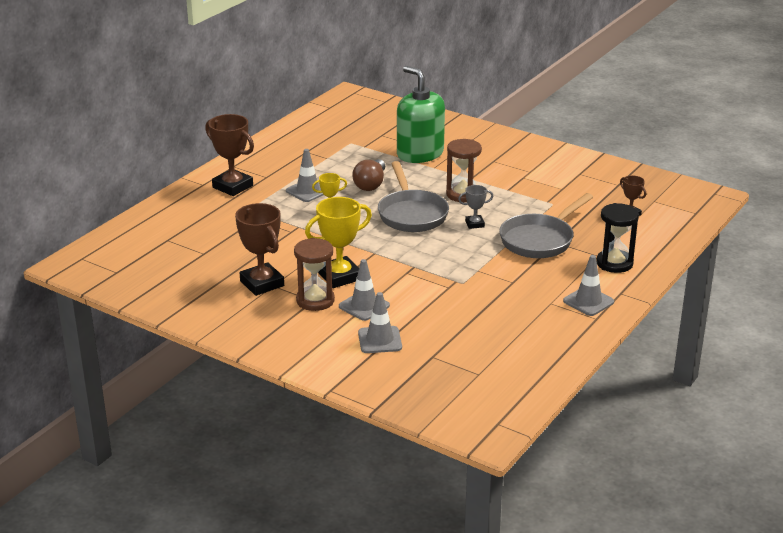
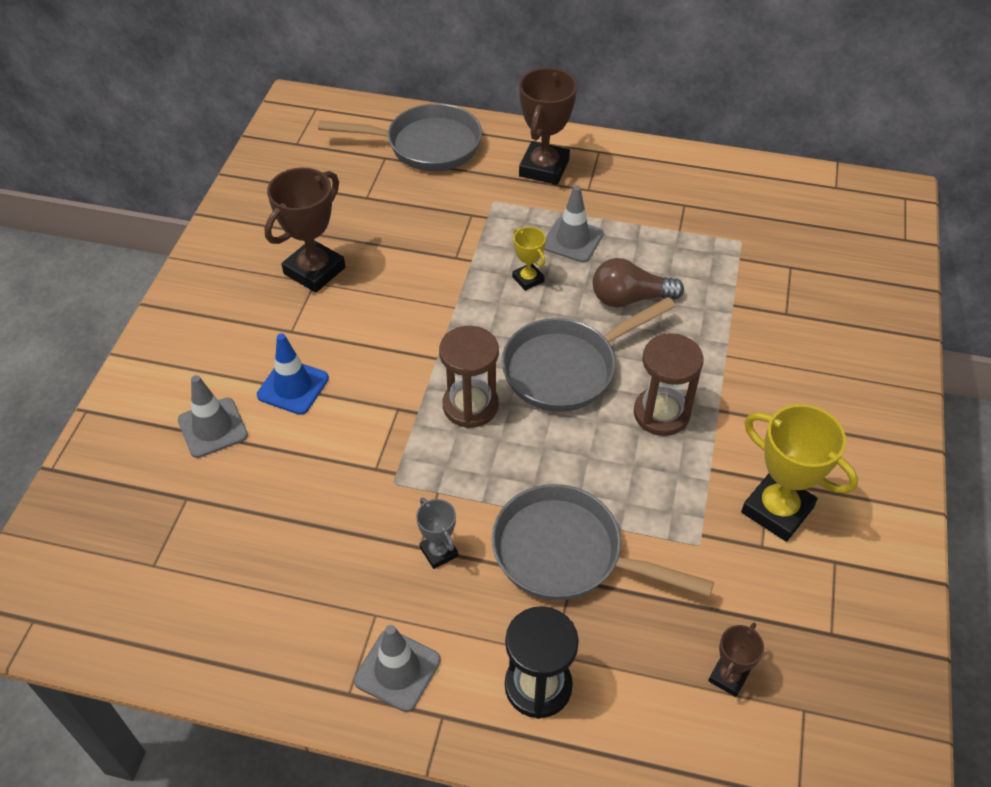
camera: 70 degrees right, 20 degrees up
brown hourglass [294,238,335,311] -> brown hourglass moved to [439,326,499,428]
yellow trophy [305,197,372,288] -> yellow trophy moved to [741,404,858,542]
grey traffic cone [339,259,390,321] -> blue traffic cone [257,333,329,415]
green soap dispenser [397,66,445,163] -> none
grey trophy [458,185,494,229] -> grey trophy moved to [416,498,458,569]
none -> grey pan [318,104,482,171]

